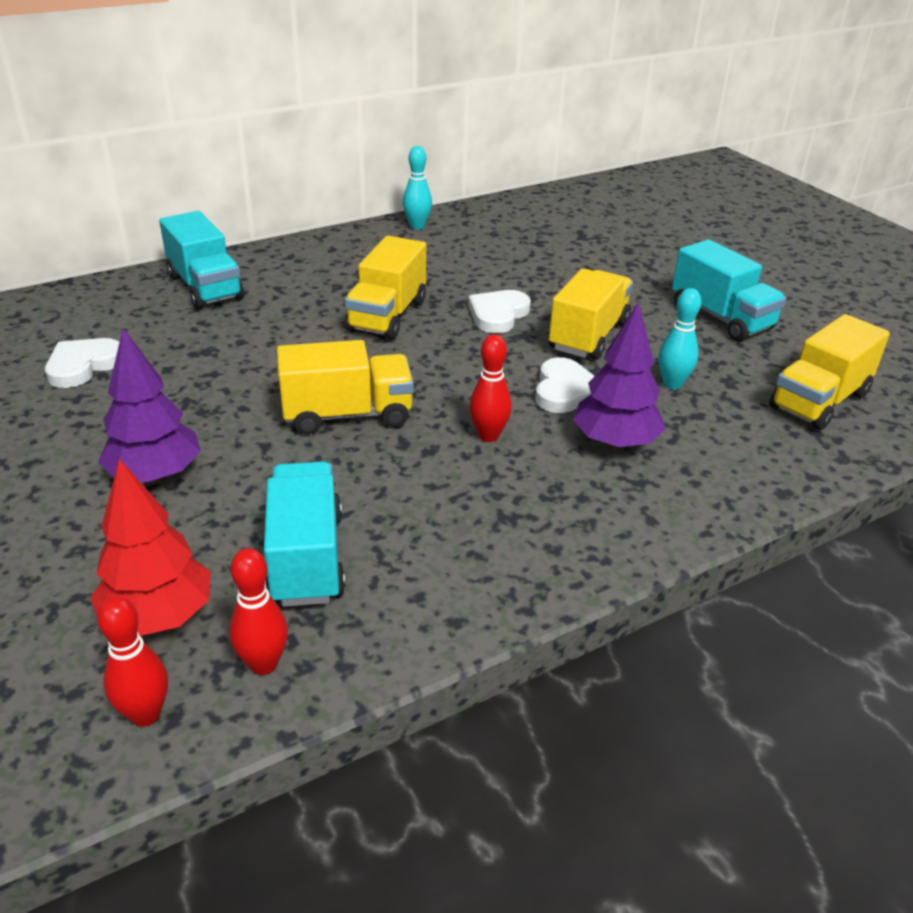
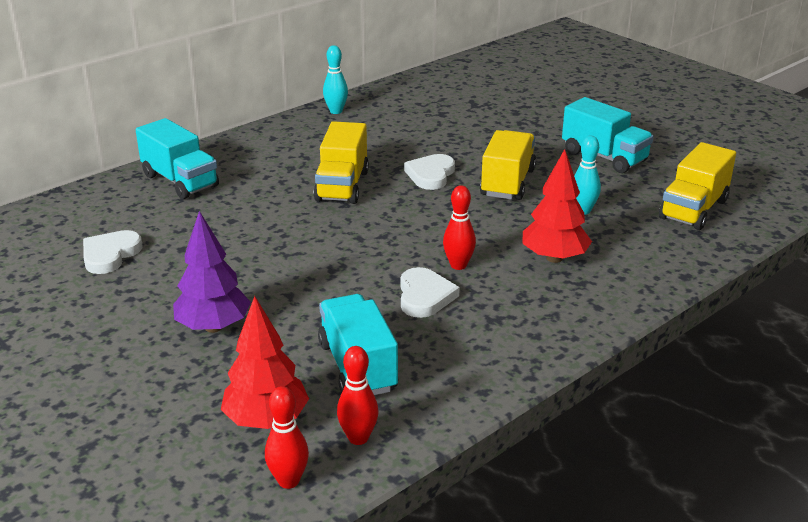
camera: 10 degrees left, 5 degrees down
yellow truck [277,340,414,434] -> none
white heart [535,357,594,413] -> white heart moved to [400,267,460,318]
purple tree [573,302,666,449] -> red tree [522,149,592,263]

